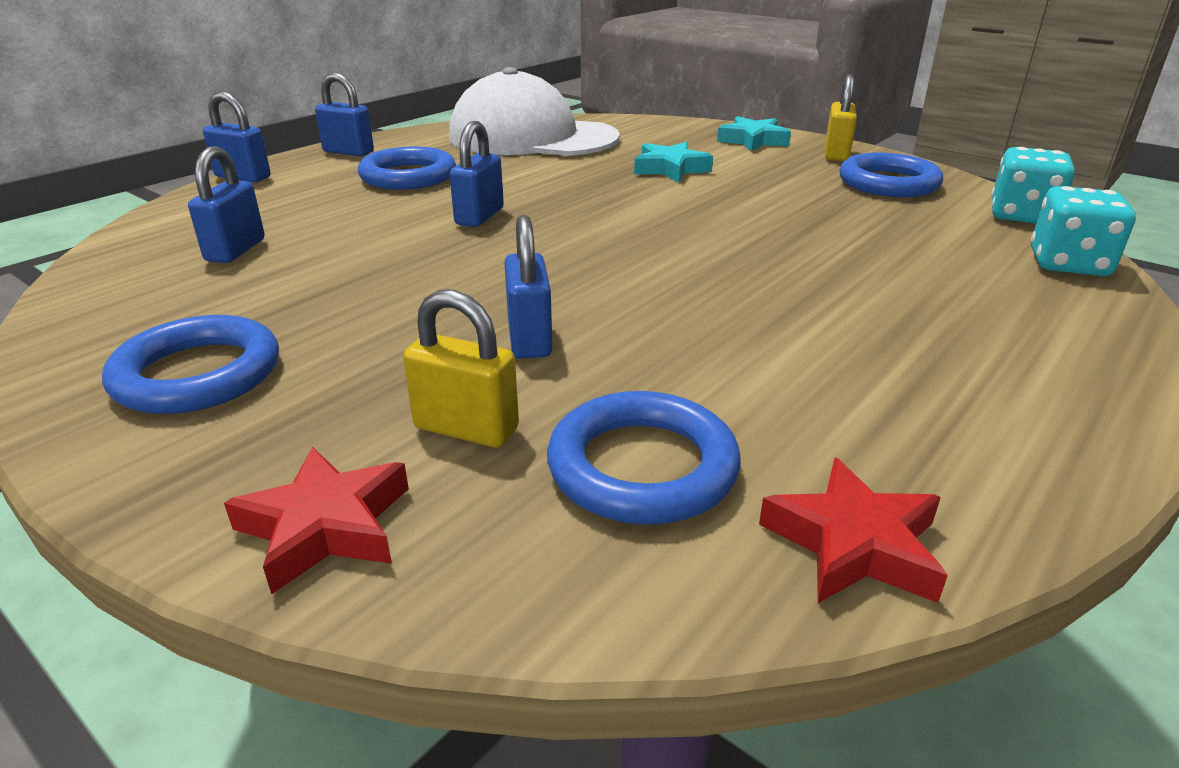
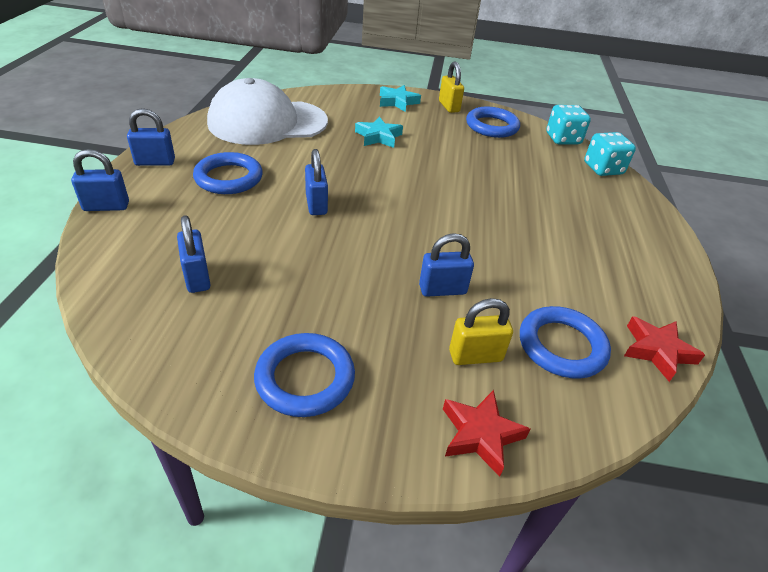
camera: 35 degrees left, 10 degrees up
blue padlock [504,215,552,359] -> blue padlock turned 60 degrees counterclockwise [419,233,474,297]

